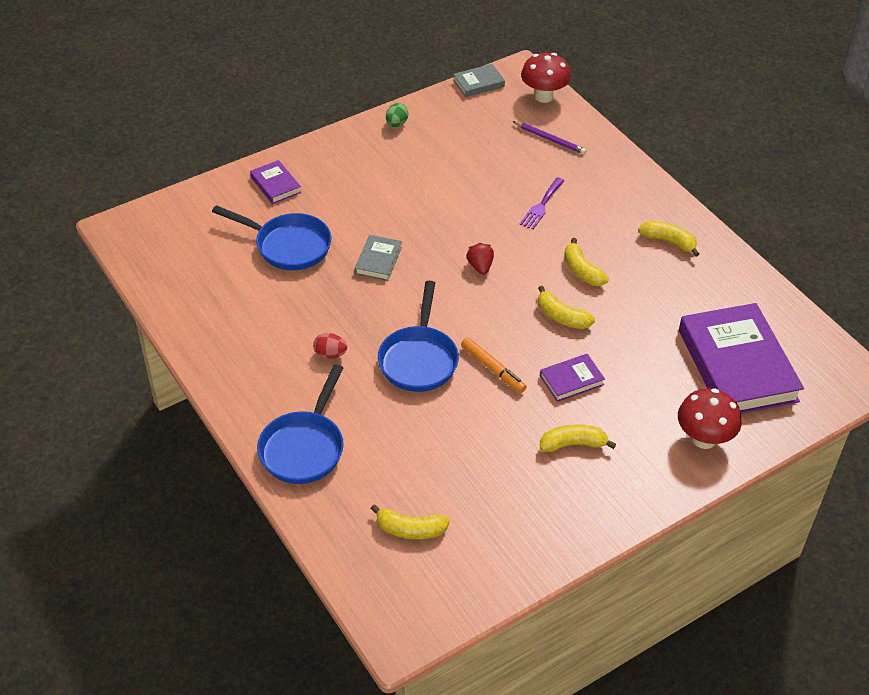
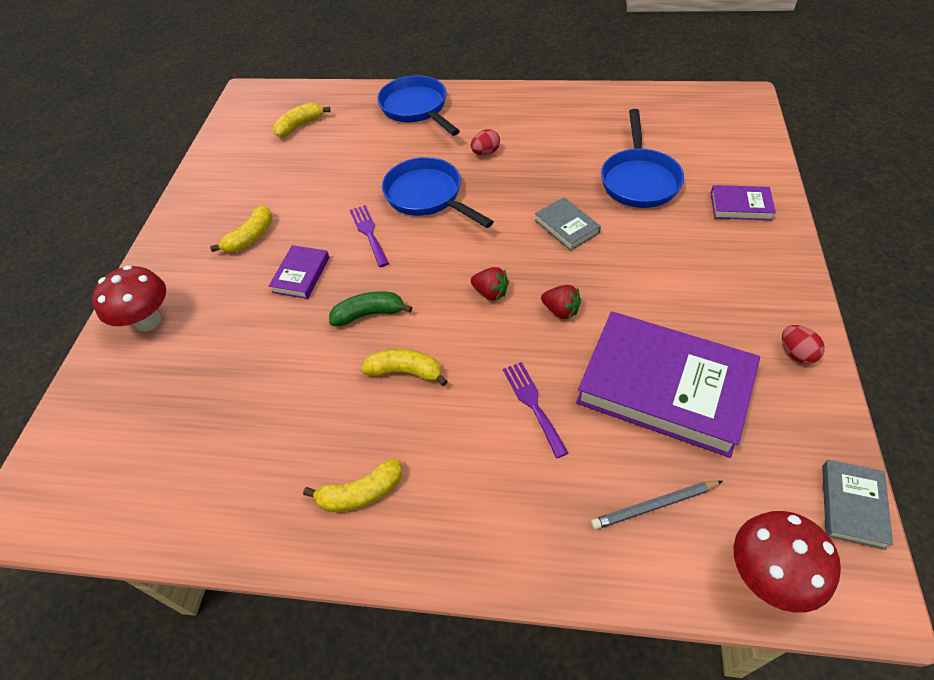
camera: 135 degrees right, 5 degrees up
blue pan [212,205,332,270] -> blue pan turned 60 degrees counterclockwise [601,109,684,208]
green egg [386,103,408,127] -> red egg [782,325,825,364]
orange marker [461,337,527,393] -> purple fork [350,205,389,267]
purple pencil [512,121,587,155] -> grey pencil [591,481,723,530]
yellow banana [538,286,595,329] -> green banana [329,291,412,326]
purple book [679,303,804,414] -> purple book moved to [576,311,760,458]
none -> red strawberry [541,285,581,319]

